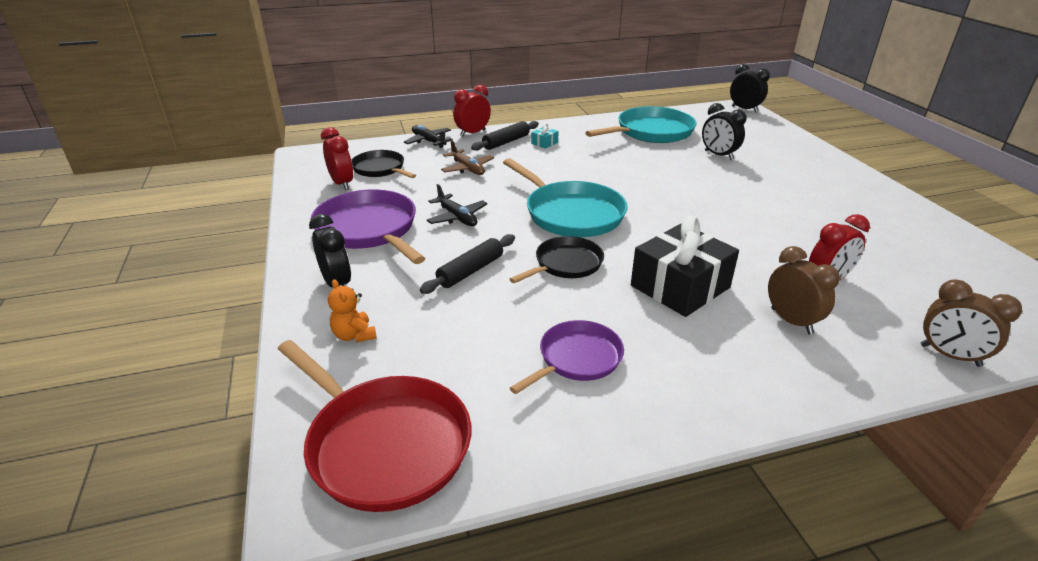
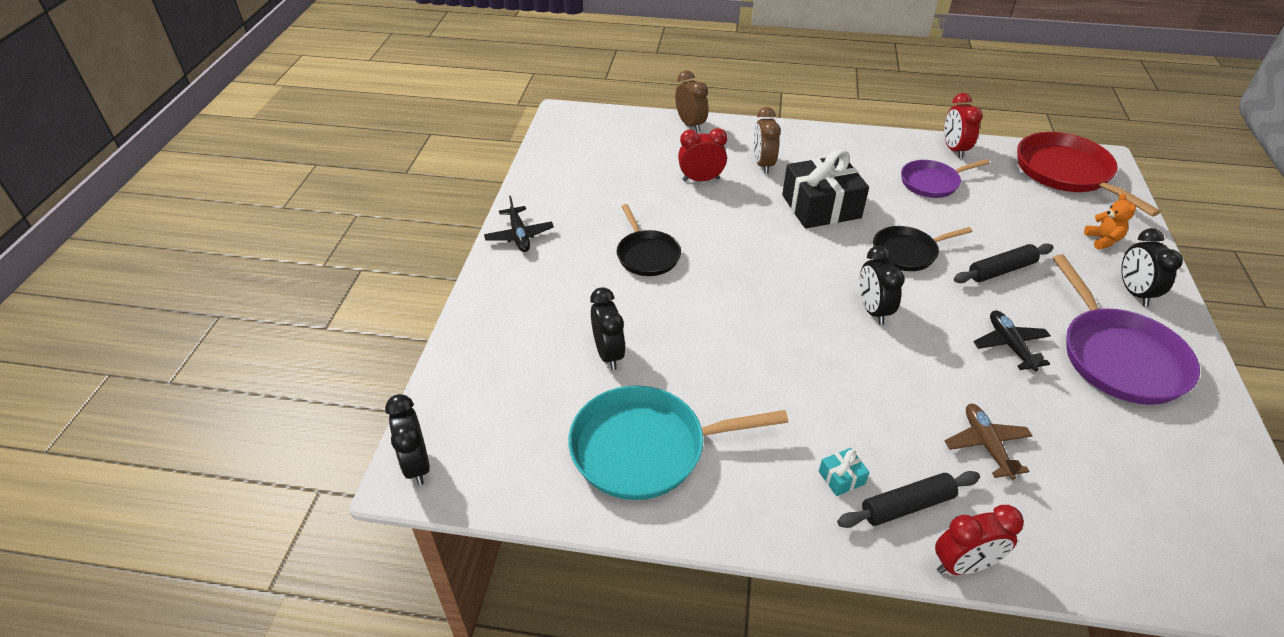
camera: 155 degrees left, 10 degrees up
red clock [321,127,353,190] -> red clock moved to [944,93,983,158]
black pan [352,150,416,178] -> black pan moved to [617,204,681,276]
black plane [404,125,453,148] -> black plane moved to [484,195,554,252]
turquoise pan [503,158,628,237] -> black clock [859,245,905,325]

